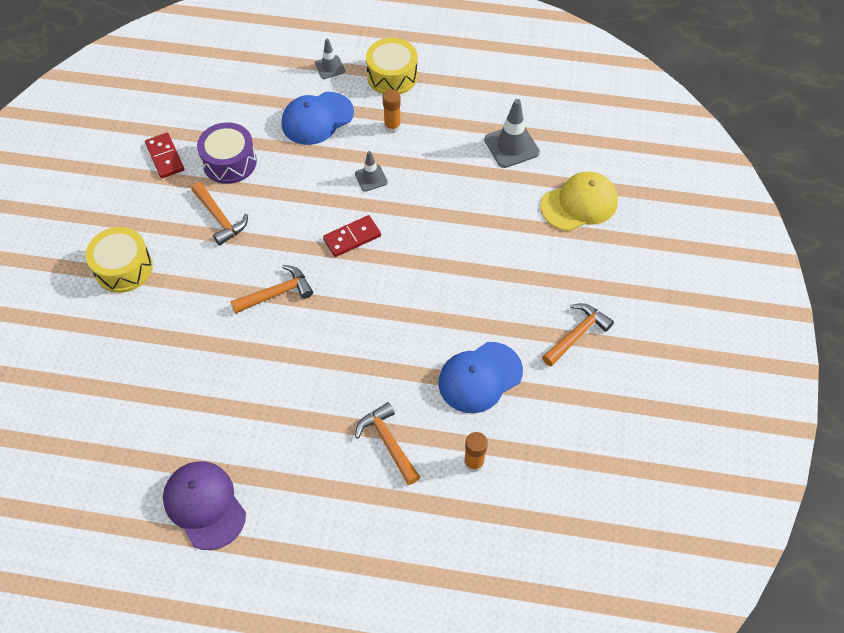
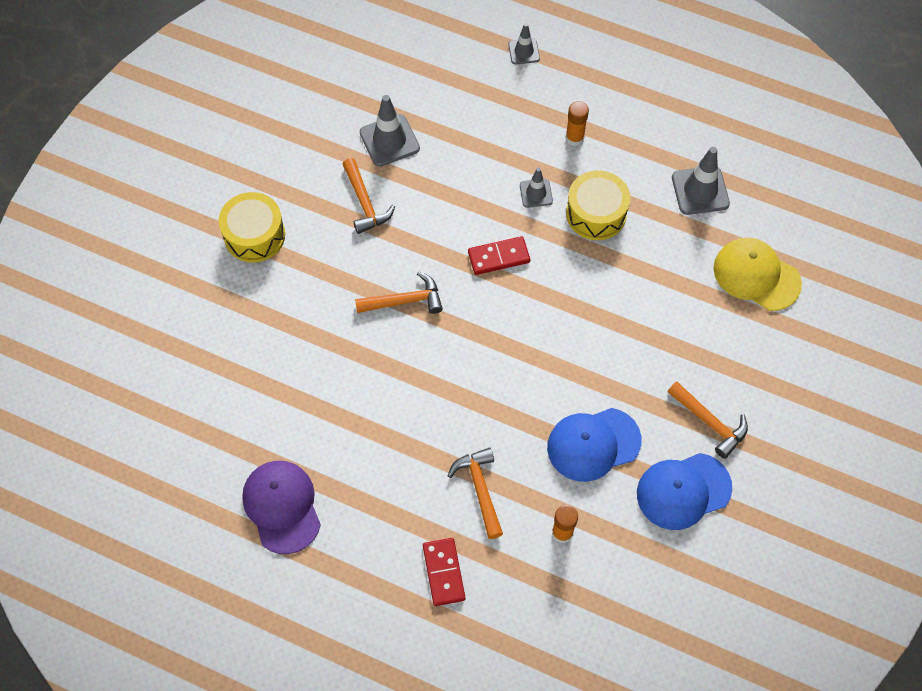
camera: 15 degrees right, 5 degrees up
red domino [145,133,184,178] -> red domino moved to [423,538,465,606]
purple drum [197,122,257,184] -> grey traffic cone [360,95,420,167]
blue cap [282,92,354,145] -> blue cap moved to [637,453,732,530]
yellow drum [366,38,418,94] -> yellow drum moved to [566,170,630,240]
yellow cap [540,172,618,231] -> yellow cap turned 135 degrees counterclockwise [713,238,802,311]
orange hammer [542,303,614,366] -> orange hammer turned 75 degrees clockwise [668,382,748,459]

